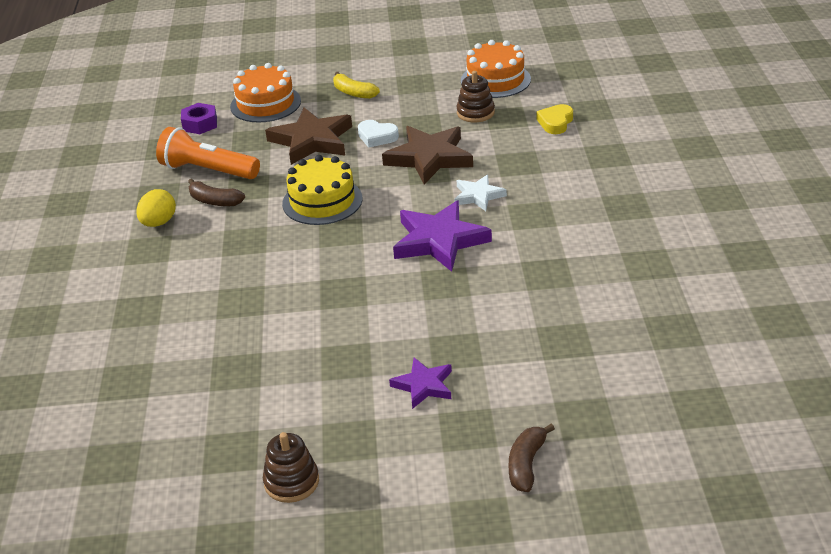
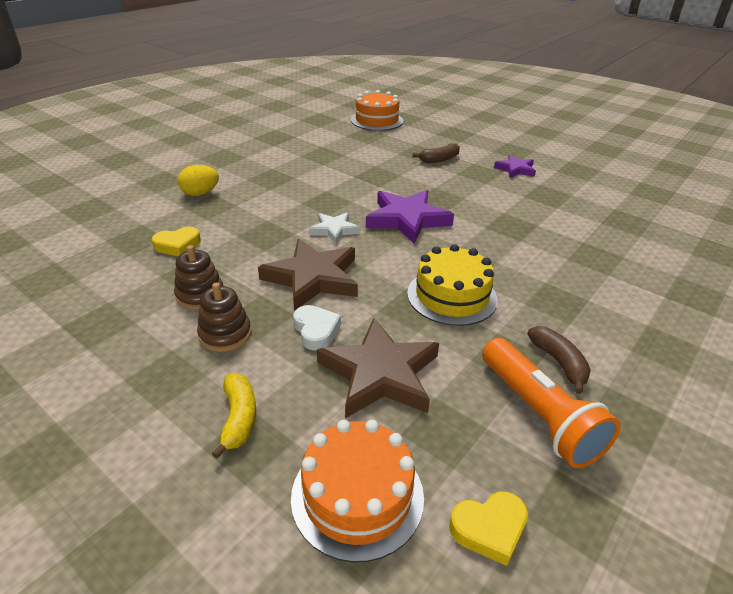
camera: 140 degrees left, 0 degrees up
yellow egg [136,189,176,227] -> yellow egg moved to [178,165,219,196]
purple nut [181,103,217,134] -> yellow heart [449,491,528,566]
brown stacking toy [263,432,319,503] -> brown stacking toy moved to [197,282,251,352]
orange cake [461,40,531,98] -> orange cake moved to [351,90,403,131]
brown banana [509,423,555,492] -> brown banana moved to [413,143,460,163]

